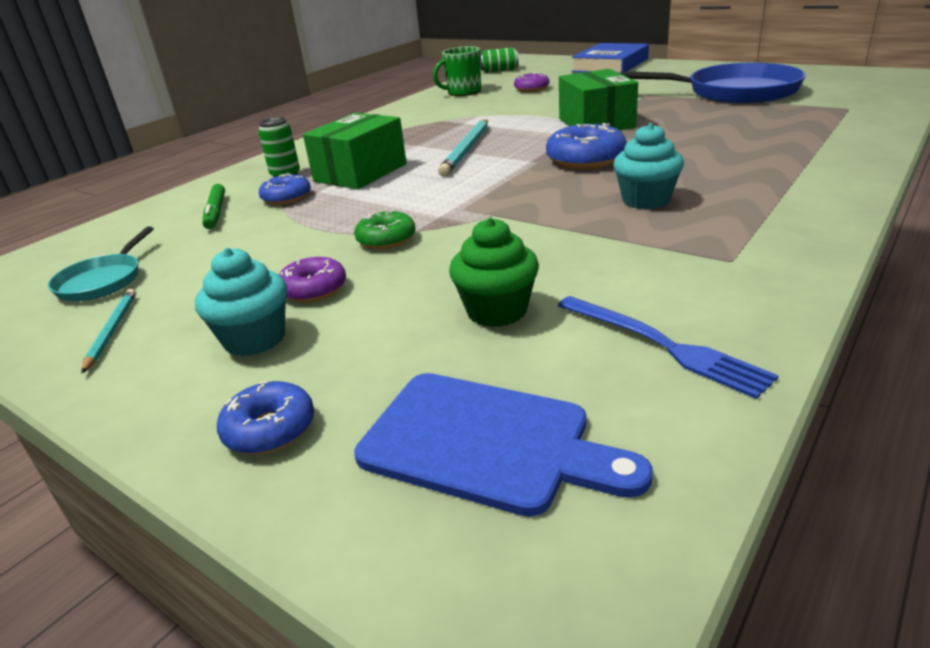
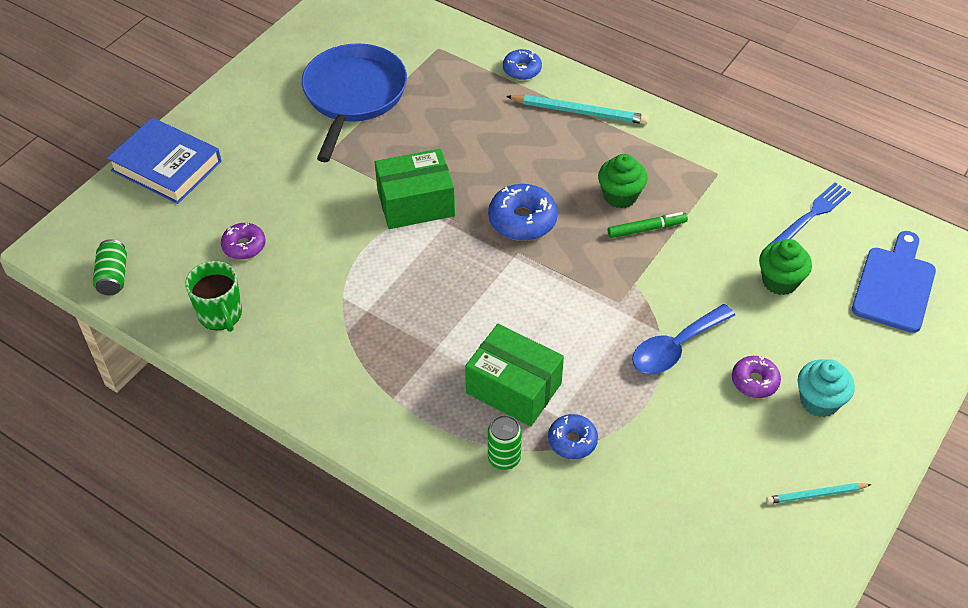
camera: 95 degrees left, 20 degrees up
turquoise pan [48,226,154,301] -> none
green marker [202,184,225,229] -> green marker moved to [608,212,688,238]
blue donut [217,381,314,454] -> blue donut moved to [503,49,542,80]
green donut [354,210,416,249] -> blue spoon [632,304,735,374]
turquoise pencil [438,119,488,176] -> turquoise pencil moved to [506,95,649,124]
turquoise cupcake [613,123,684,209] -> green cupcake [598,154,648,208]

